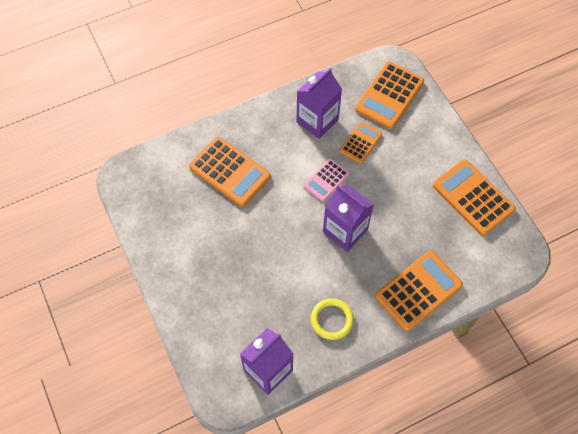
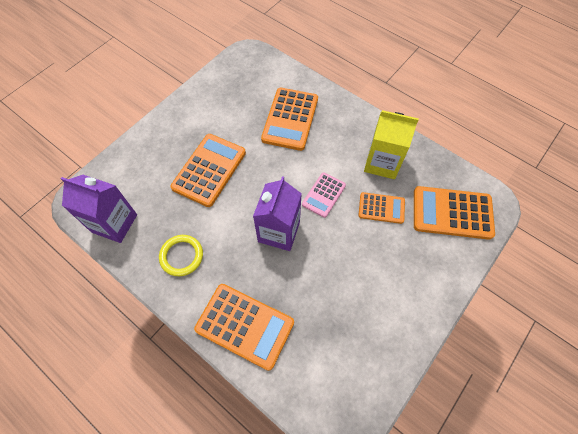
camera: 65 degrees right, 0 degrees up
purple carton [297,68,342,139] -> yellow carton [364,110,419,179]
pink calculator [304,159,350,202] -> pink calculator turned 75 degrees counterclockwise [302,172,346,218]
orange calculator [433,159,516,236] -> orange calculator moved to [170,134,246,207]

